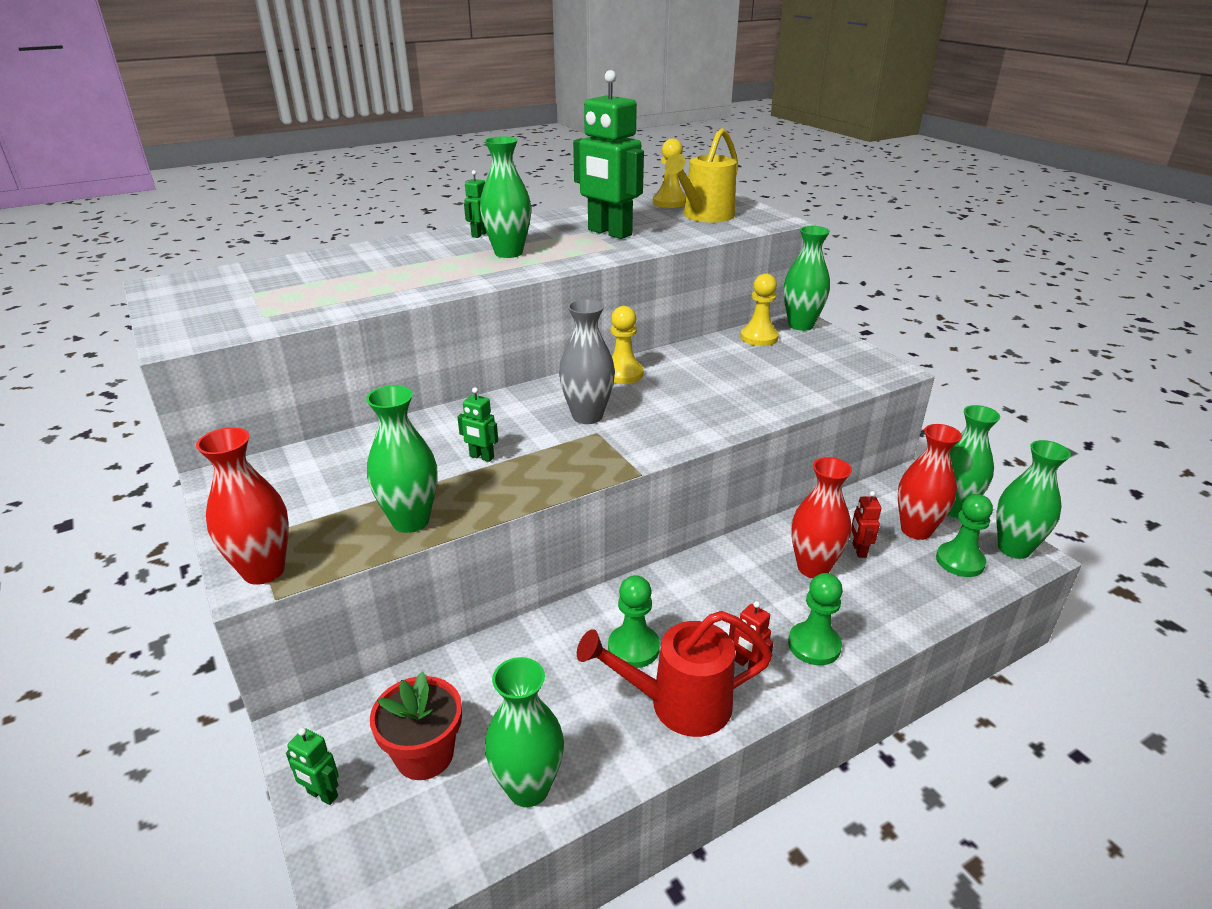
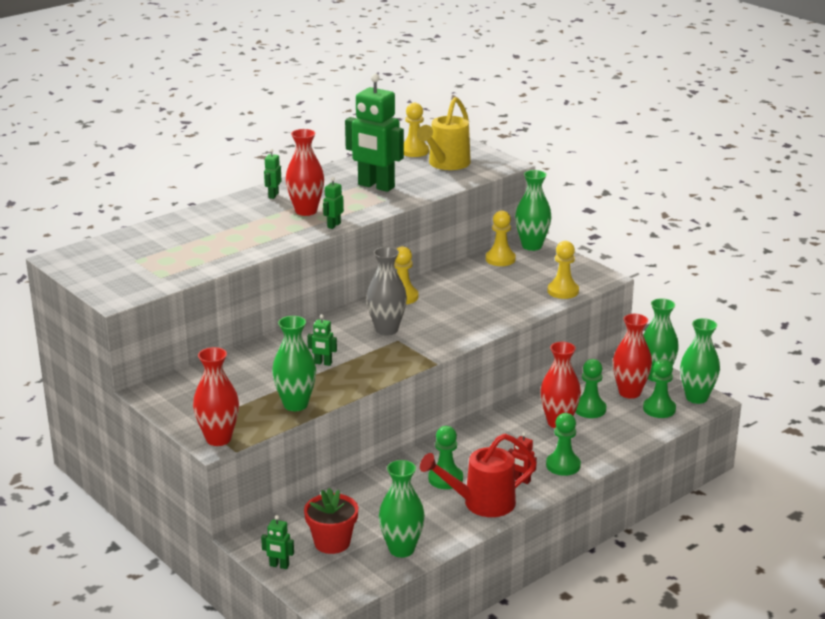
camera: 10 degrees left, 5 degrees down
green vase [480,137,531,258] -> red vase [286,129,324,216]
red robot [851,491,881,558] -> green pawn [575,359,606,418]
none -> green robot [323,177,344,229]
none -> yellow pawn [548,241,579,299]

